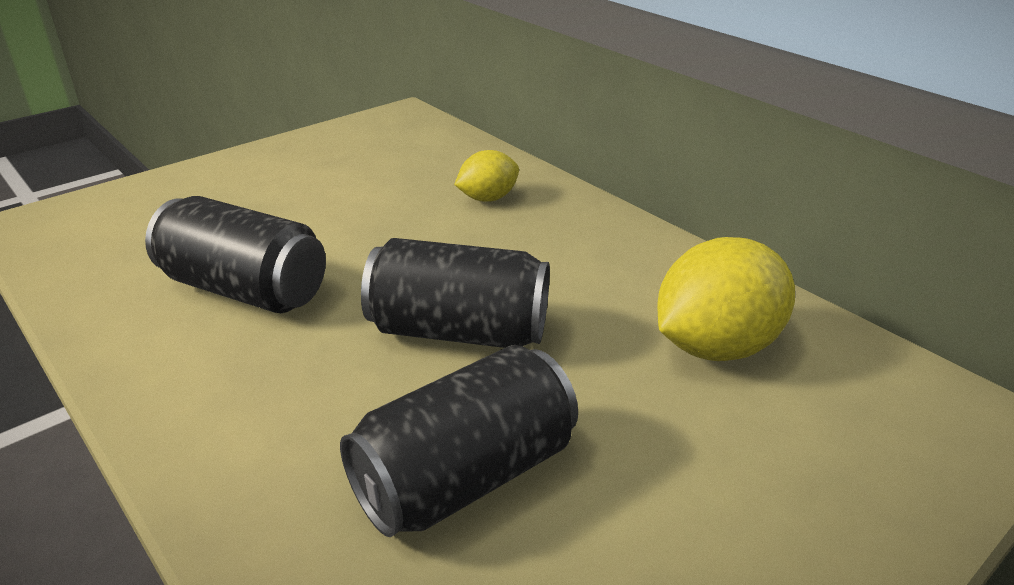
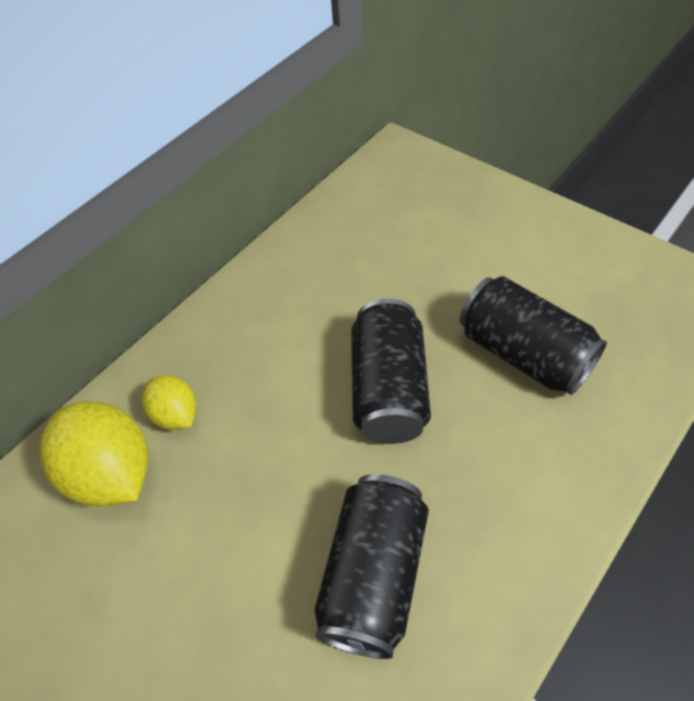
camera: 95 degrees left, 20 degrees up
yellow lemon [657,237,795,361] -> yellow lemon moved to [40,401,149,507]

